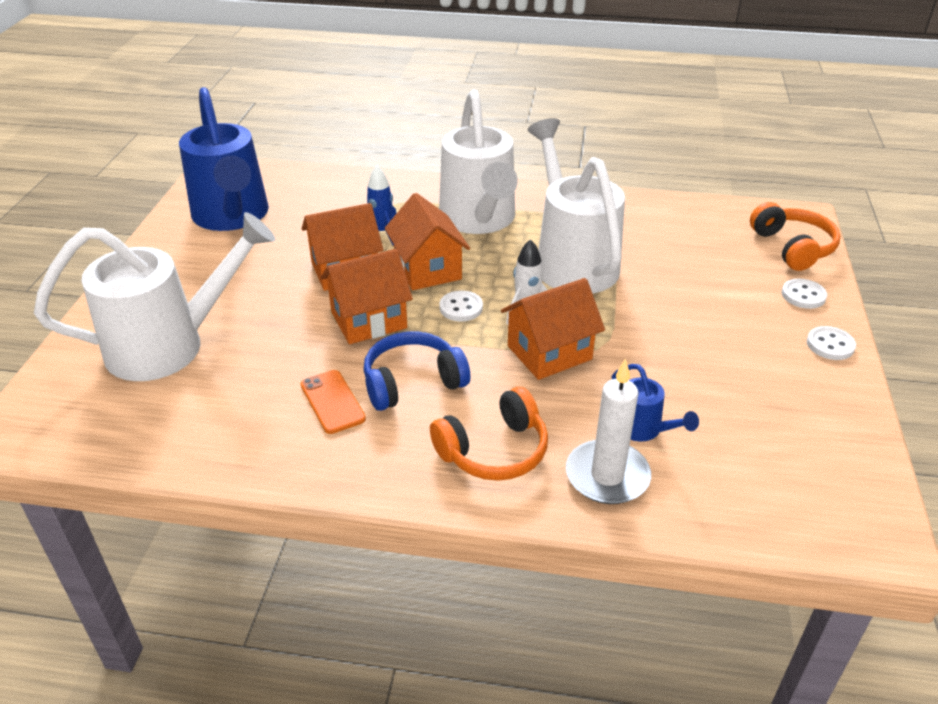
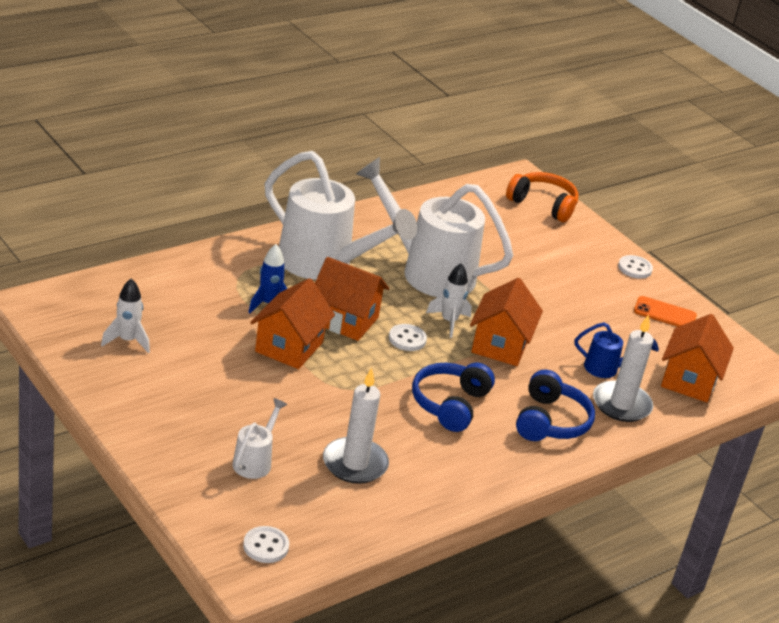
camera: 50 degrees left, 5 degrees down
white watering can [34,212,275,381] -> white watering can [233,398,288,479], size x0.44
blue watering can [179,87,269,231] -> white rocket [101,278,150,353]
orange phone [301,370,366,434] -> orange phone moved to [634,296,697,327]
orange house [321,249,413,344] -> orange house moved to [661,314,734,402]
orange headphones [430,387,548,481] -> blue headphones [516,370,595,441]
white button [782,279,827,309] -> white button moved to [243,526,289,563]
none -> white candle [323,368,389,484]

